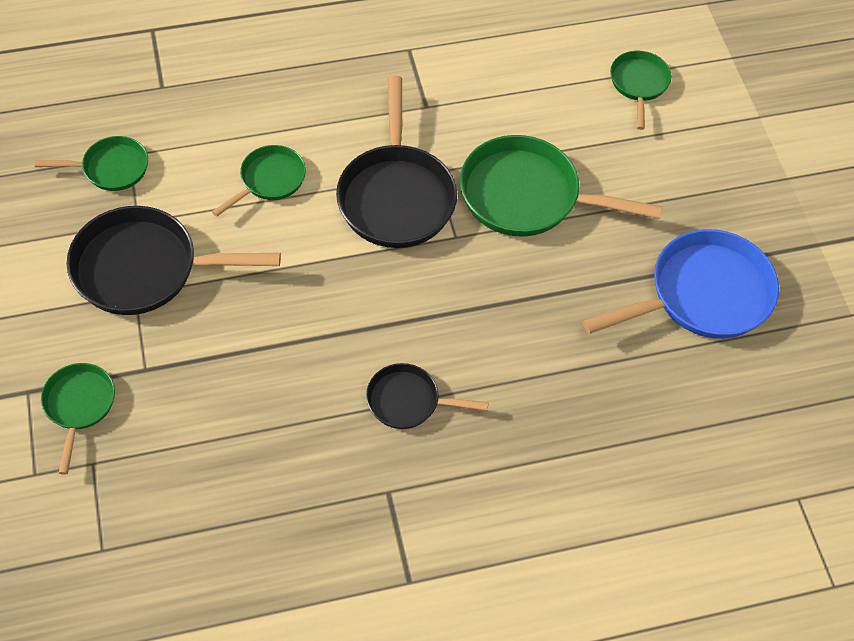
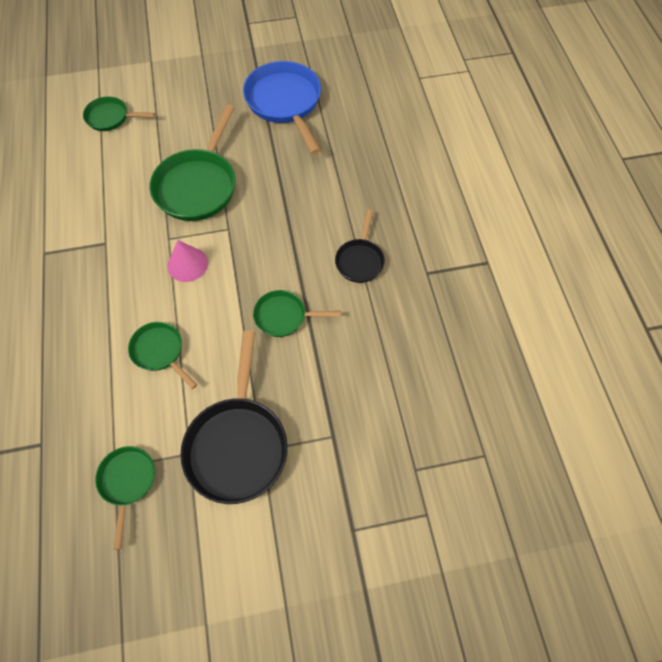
camera: 85 degrees left, 5 degrees up
green pan [41,363,115,475] -> green pan moved to [253,290,341,337]
black pan [336,76,457,248] -> pink cone [167,240,208,282]

